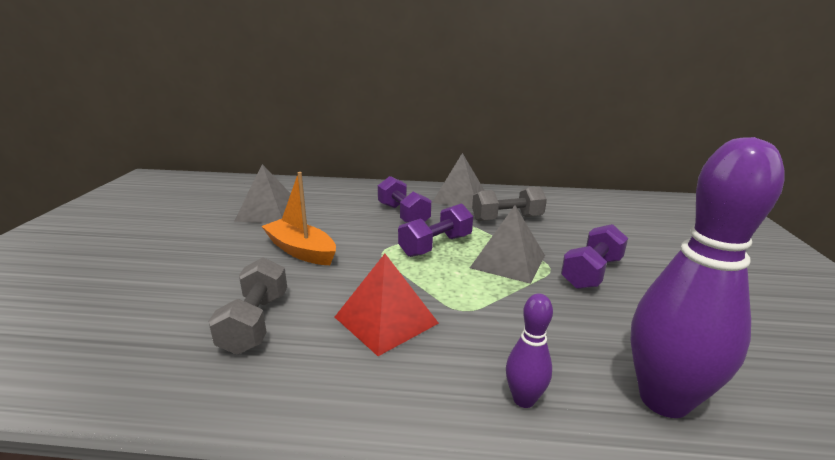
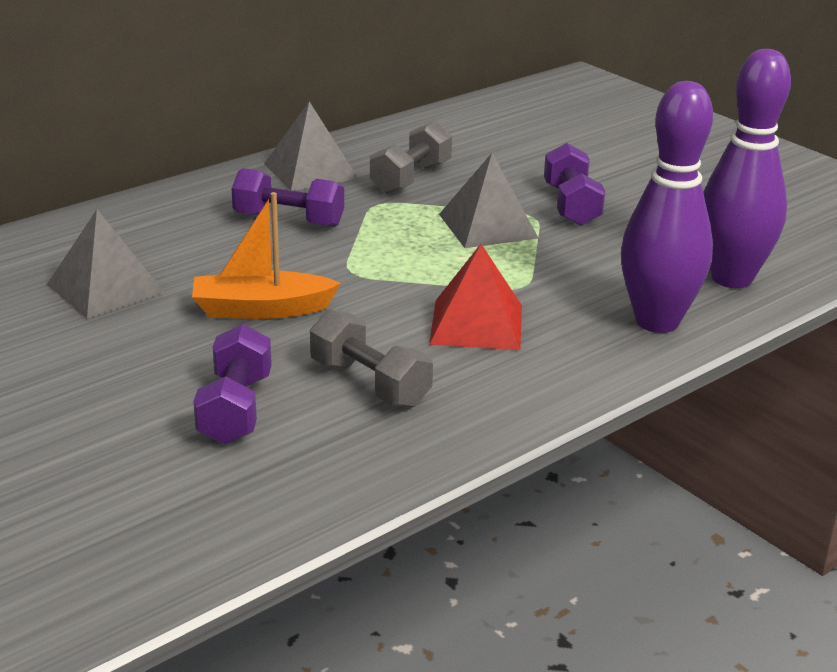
camera: 45 degrees left, 5 degrees up
purple dumbbell [398,203,473,257] -> purple dumbbell moved to [193,324,272,444]
purple bowling pin [506,294,553,408] -> purple bowling pin [621,81,713,333], size x2.14

